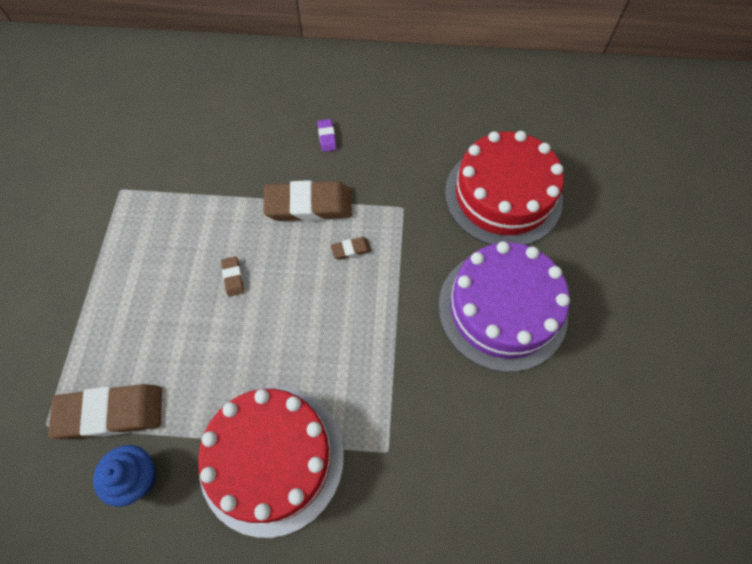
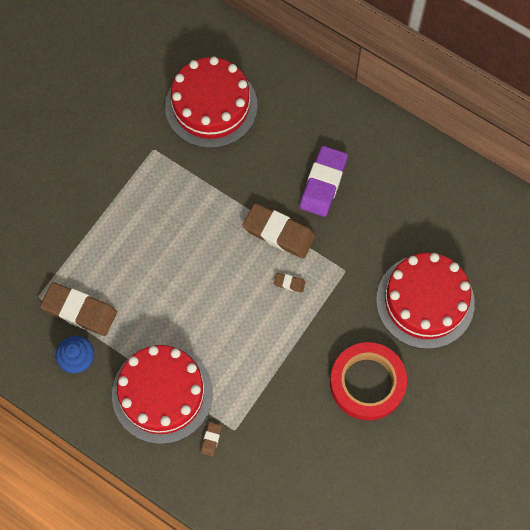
camera: 30 degrees right, 5 degrees up
brown eraser [221,256,244,297] -> brown eraser moved to [201,422,222,457]
purple eraser [317,119,337,152] -> purple eraser [300,146,348,217], size x2.31
purple cake [438,241,570,372] -> red tape [330,342,407,421]
none -> red cake [165,57,258,148]

